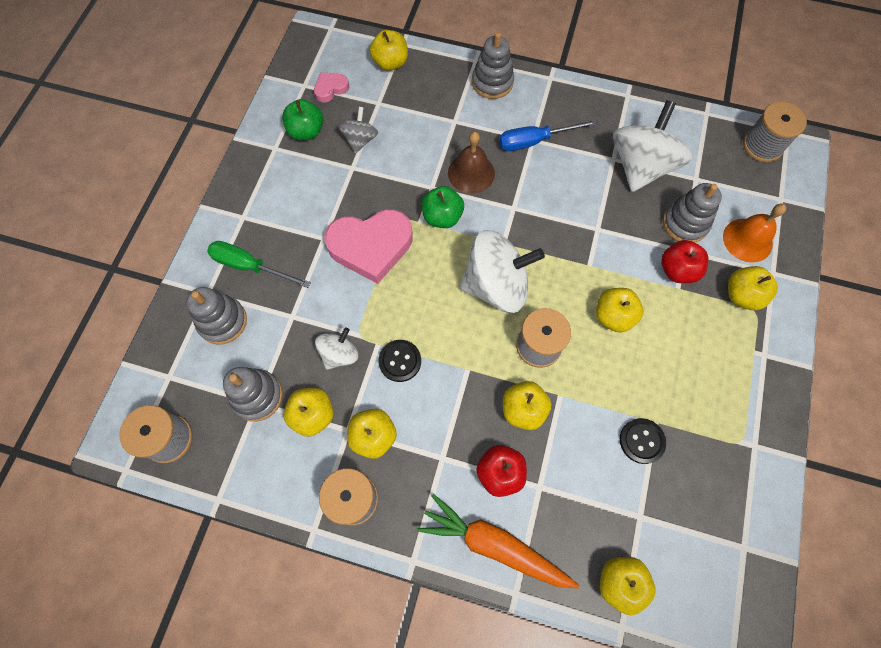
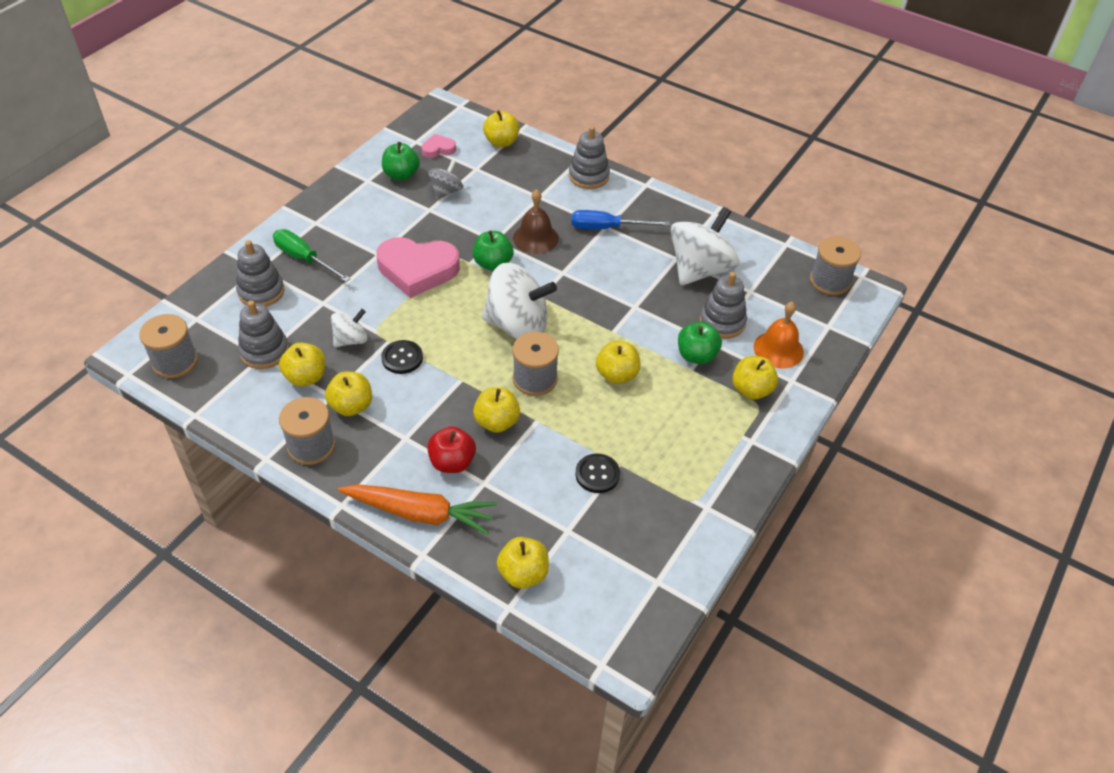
camera: 15 degrees right, 20 degrees down
orange carrot [417,494,579,588] -> orange carrot turned 150 degrees clockwise [338,484,497,535]
red apple [661,240,708,283] -> green apple [678,322,722,364]

